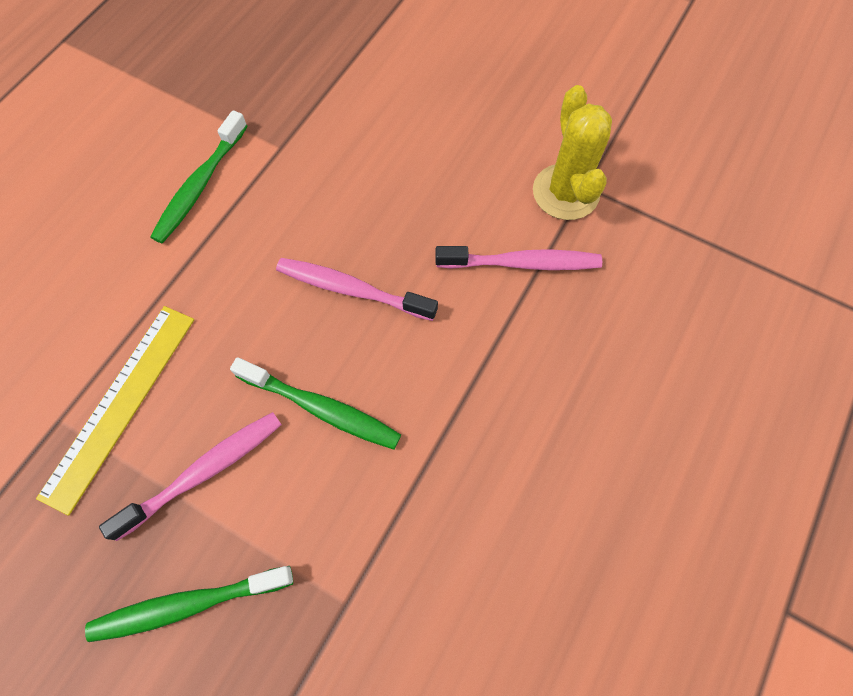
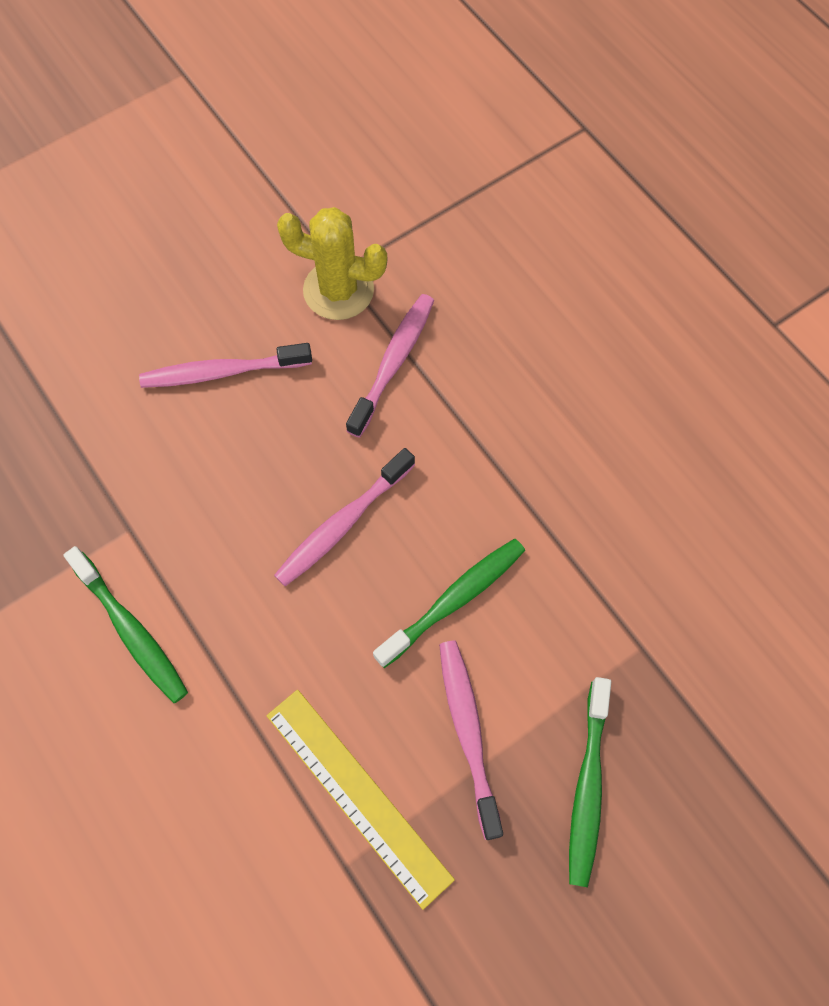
camera: 65 degrees left, 0 degrees up
none -> pink toothbrush [139,343,312,388]

